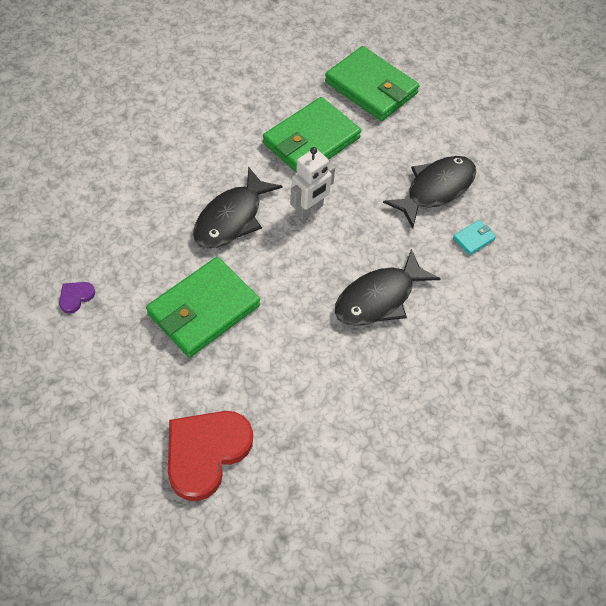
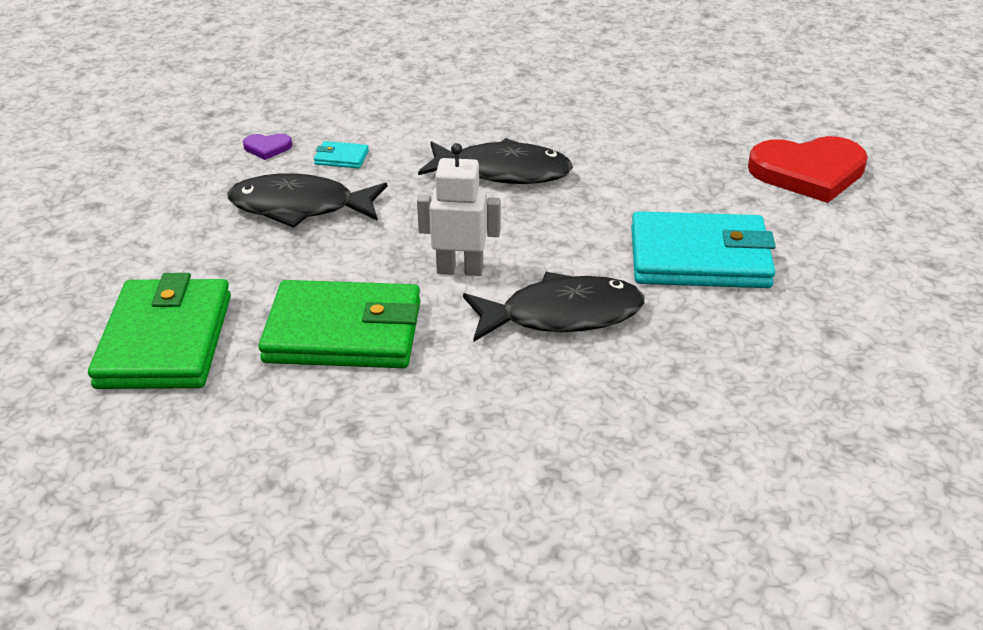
camera: 130 degrees left, 20 degrees down
purple heart [59,282,95,314] -> purple heart moved to [243,133,292,160]
green wallet [146,257,260,358] -> turquoise wallet [631,211,776,288]

